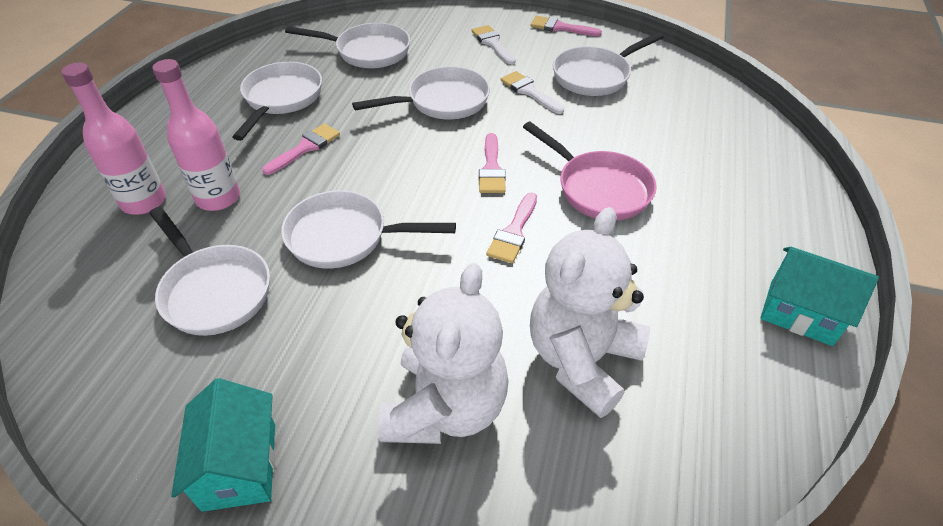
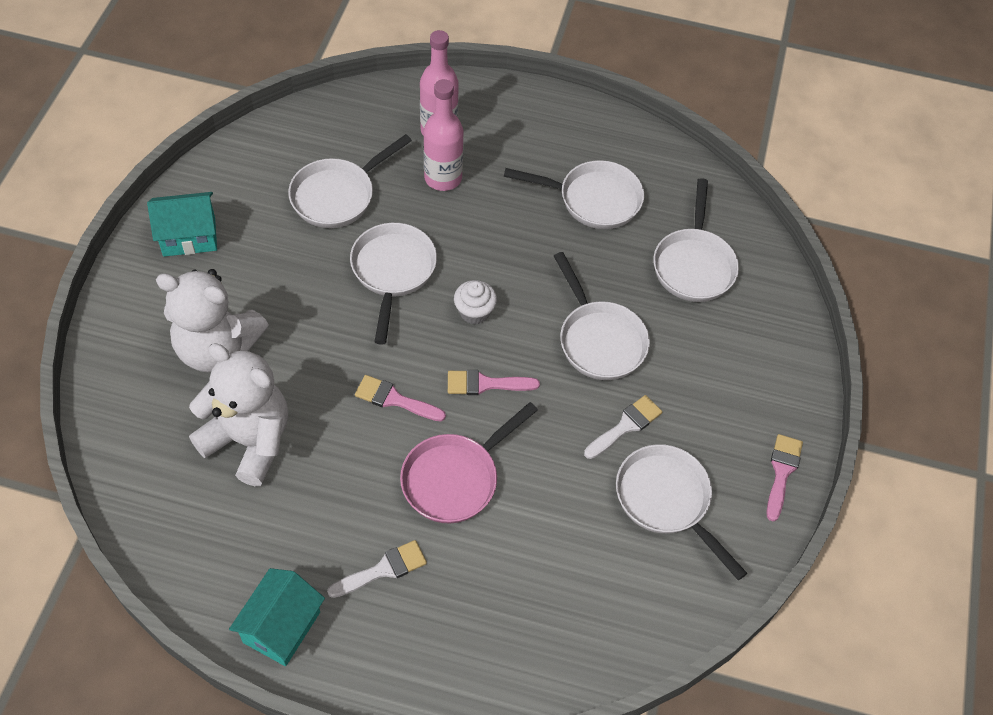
camera: 85 degrees right, 10 degrees up
pink brush [262,124,340,175] -> none
white brush [471,25,516,65] -> white brush moved to [327,540,427,598]
none -> white cupcake [454,280,497,324]

